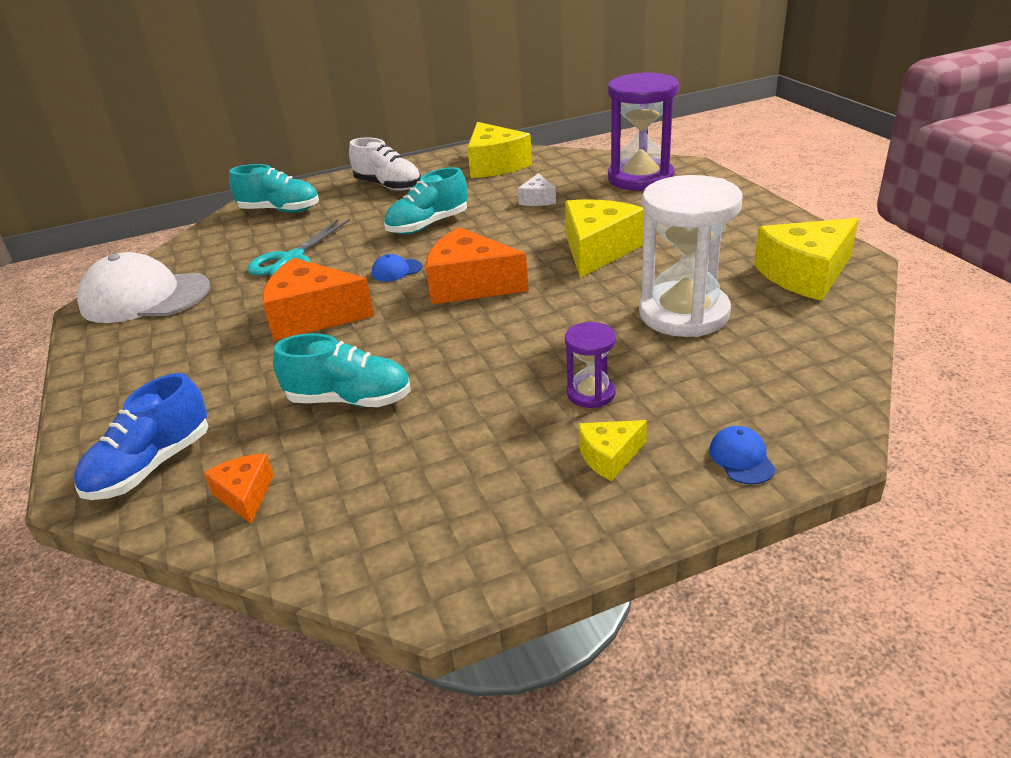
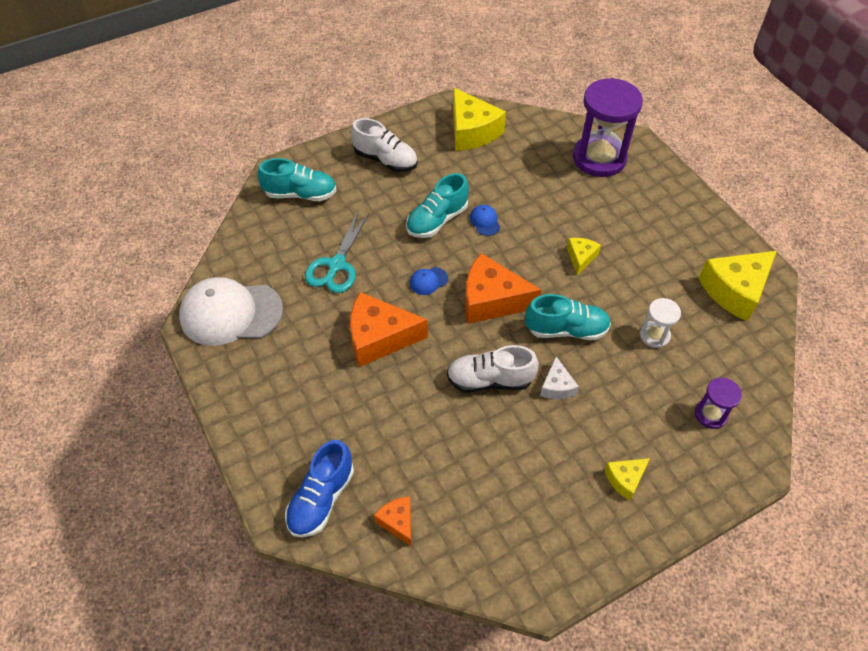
camera: 10 degrees left, 20 degrees up
turquoise shoe [273,333,411,407] -> turquoise shoe moved to [525,294,611,340]
white cheese [518,173,556,206] -> white cheese moved to [540,357,579,399]
yellow cheese [565,199,644,278] -> yellow cheese [567,238,601,275], size x0.51
purple hourglass [565,322,616,408] -> purple hourglass moved to [695,378,742,429]
white hourglass [639,175,743,337] -> white hourglass [640,298,681,348], size x0.48
blue cap [709,426,776,485] -> blue cap moved to [469,205,500,236]
none -> white shoe [447,345,539,393]

